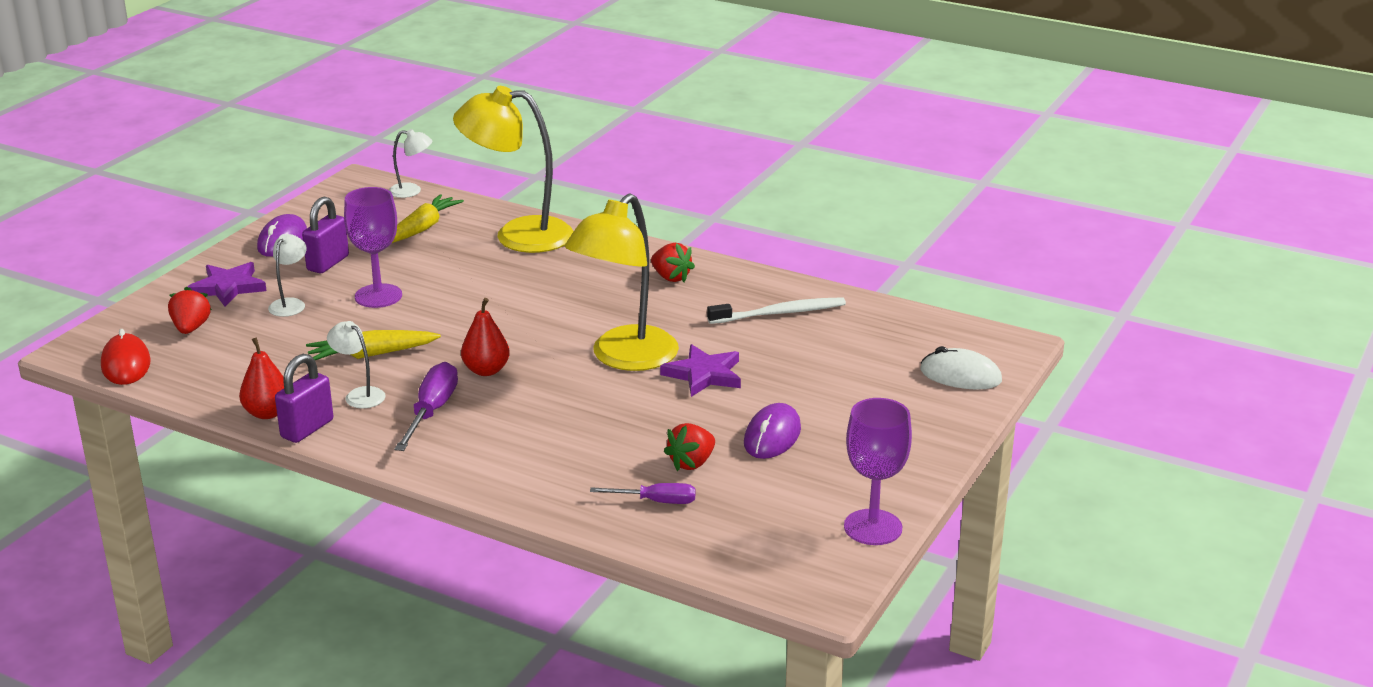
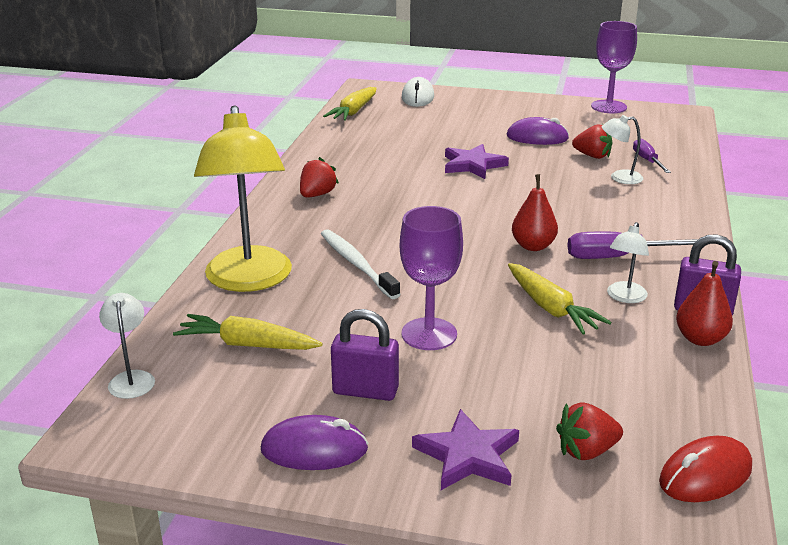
camera: 105 degrees left, 0 degrees up
white lamp [268,234,307,317] -> white lamp moved to [602,115,643,184]
yellow lamp [565,194,679,371] -> none
white toothbrush [707,297,846,324] -> white toothbrush moved to [321,229,401,299]
none -> yellow carrot [323,87,377,121]

